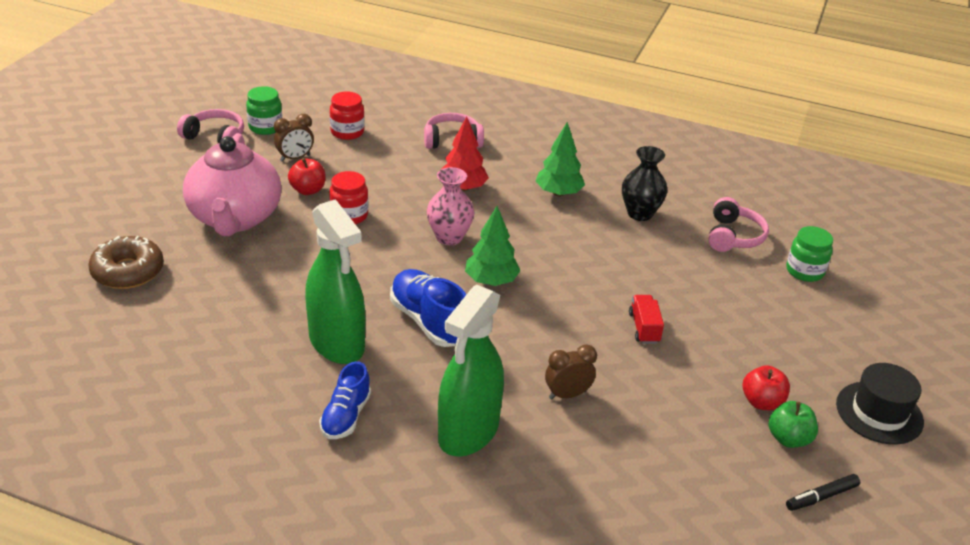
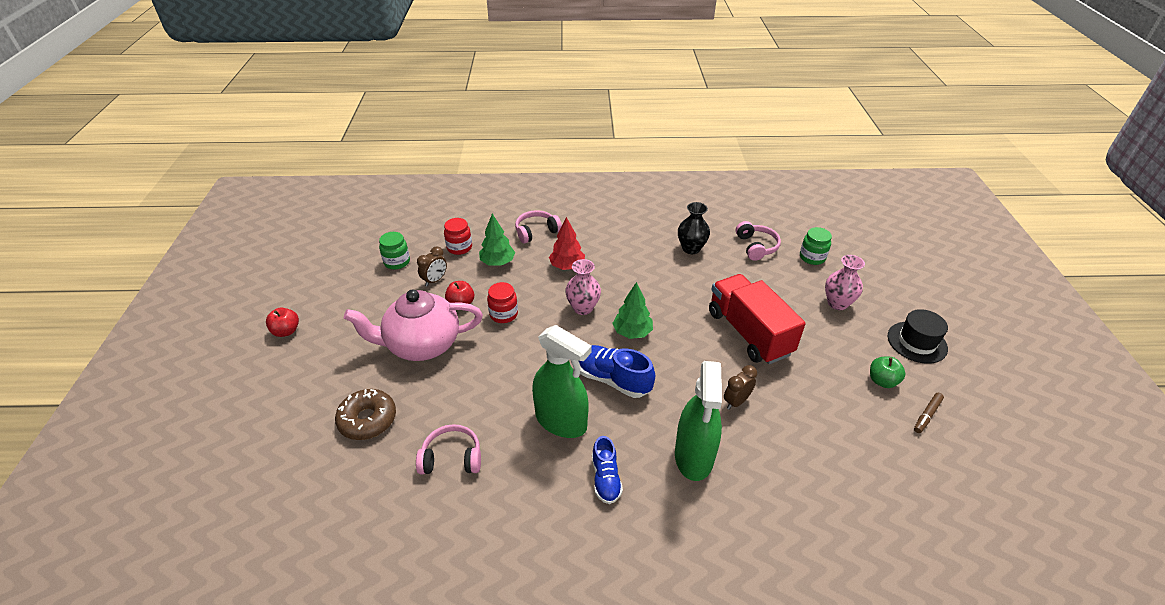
camera: 20 degrees left, 5 degrees up
pink headphones [177,109,244,143] -> pink headphones moved to [416,424,481,474]
pink teapot [183,133,281,236] -> pink teapot turned 105 degrees clockwise [344,289,483,361]
green tree [536,122,585,197] -> green tree moved to [479,214,515,266]
red truck [629,295,664,344] -> red truck [709,274,806,364], size x2.47
red apple [743,365,790,410] -> red apple moved to [266,307,299,337]
black marker [786,474,860,511] -> brown marker [914,393,944,433]
none -> pink vase [825,255,865,310]

